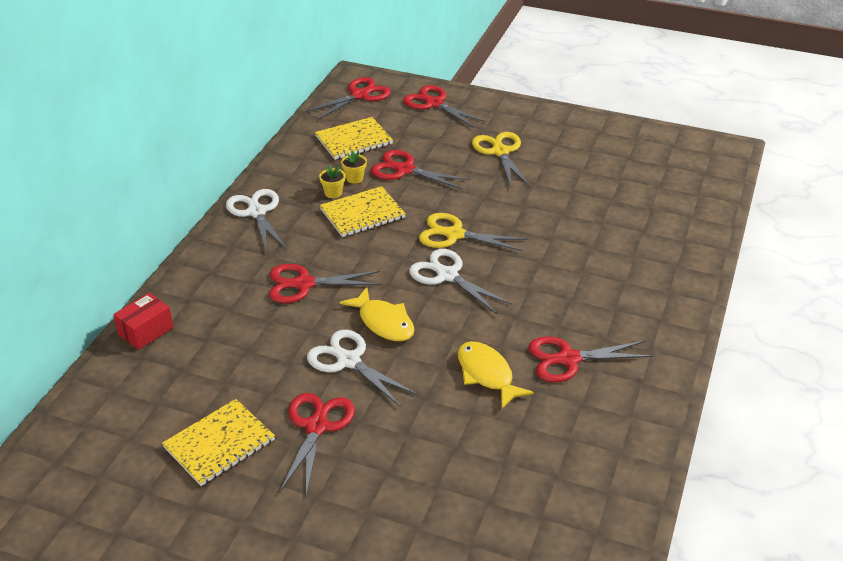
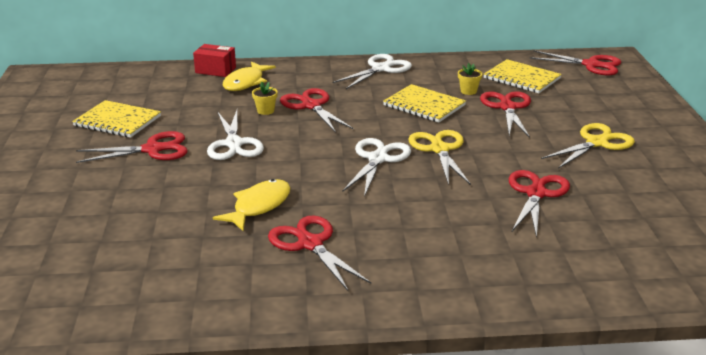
camera: 65 degrees right, 10 degrees down
white scissors [307,330,418,407] -> white scissors turned 150 degrees clockwise [207,110,264,160]
yellow flower pot [319,165,345,198] -> yellow flower pot moved to [252,82,278,115]
yellow fish [340,287,415,341] -> yellow fish moved to [223,61,276,91]
red scissors [403,85,486,128] -> red scissors moved to [509,170,570,238]

